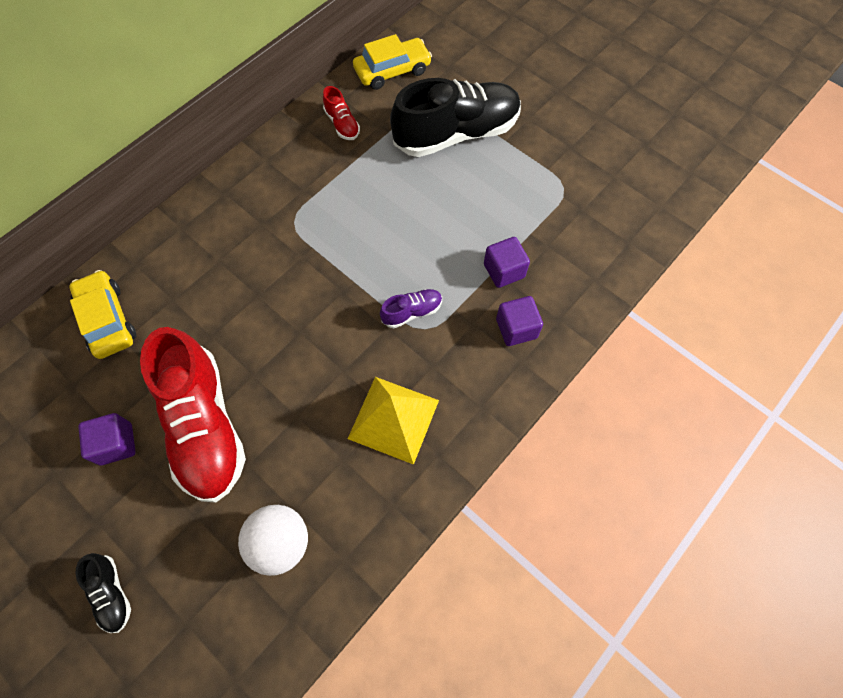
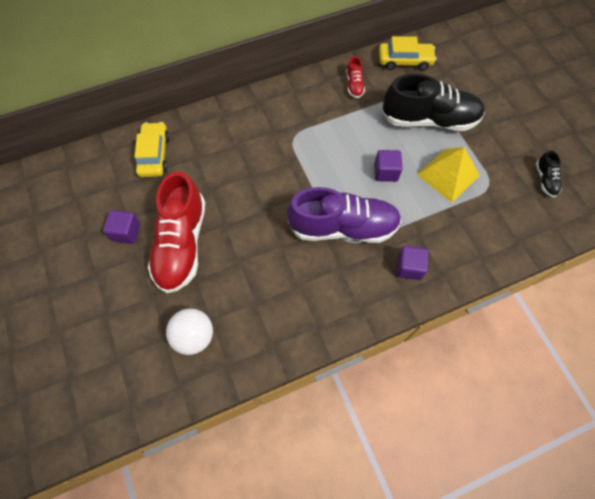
camera: 25 degrees right, 0 degrees up
black shoe [76,553,131,633] -> black shoe moved to [536,150,562,197]
yellow pyramid [348,377,439,465] -> yellow pyramid moved to [417,147,480,203]
purple shoe [380,289,442,328] -> purple shoe [287,187,402,243], size x2.34
purple cube [484,237,530,288] -> purple cube moved to [374,150,403,182]

